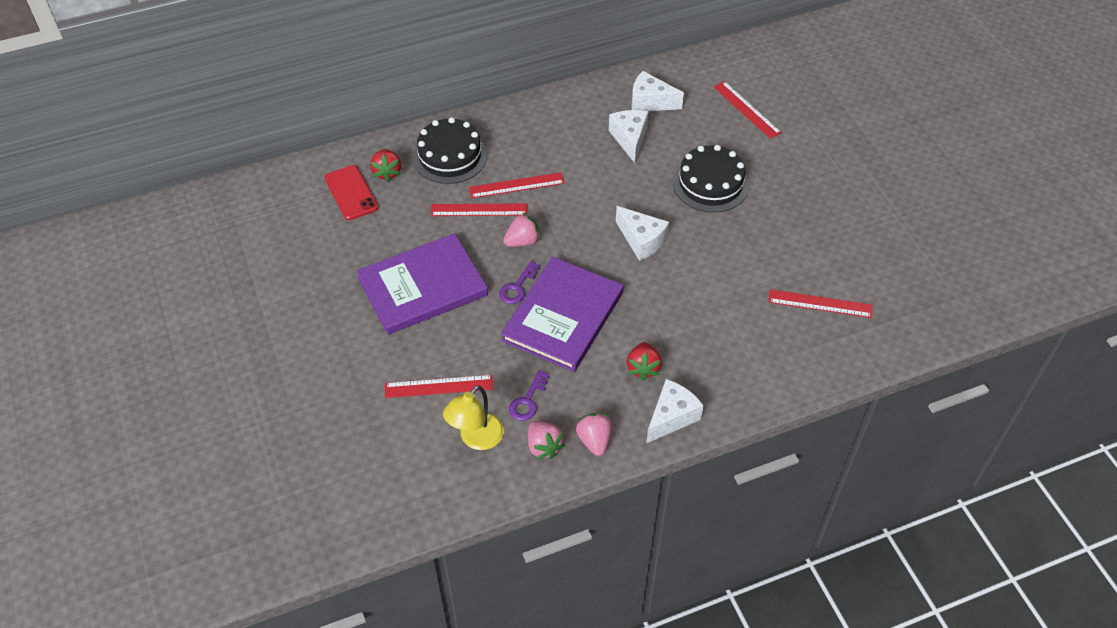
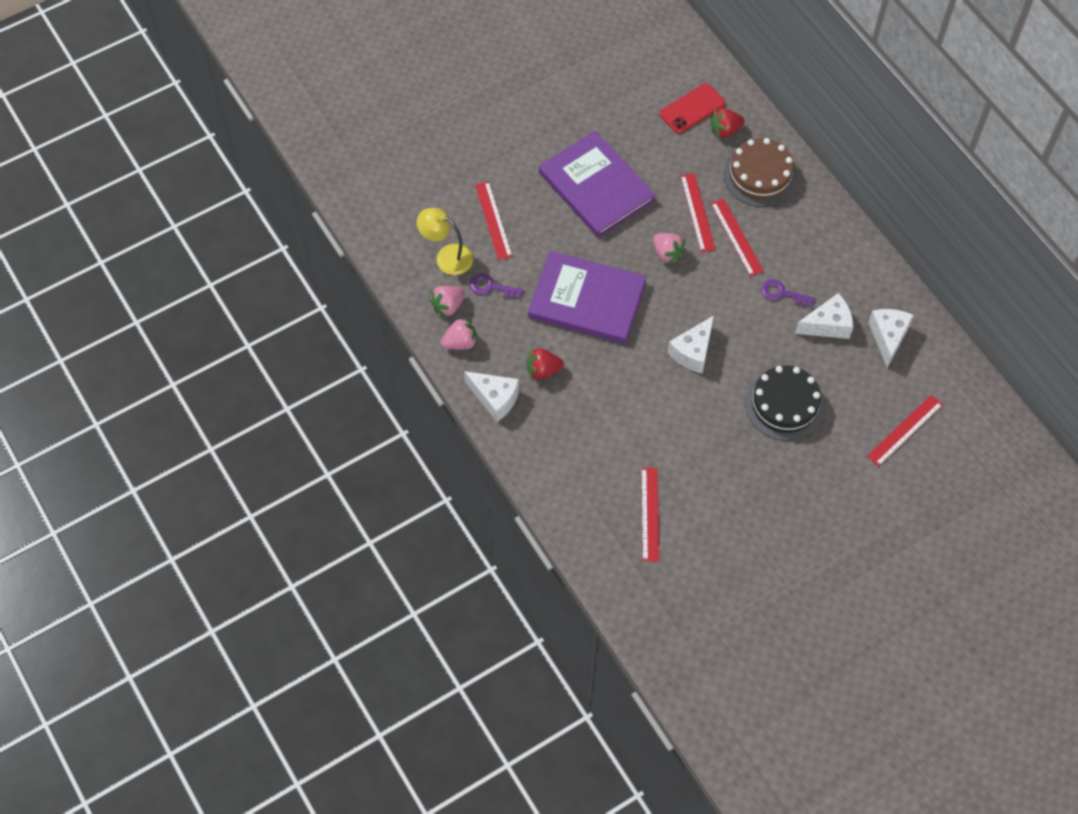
camera: 80 degrees right, 10 degrees up
black cake [413,117,487,184] -> brown cake [723,138,797,207]
purple key [499,261,540,304] -> purple key moved to [761,279,815,307]

